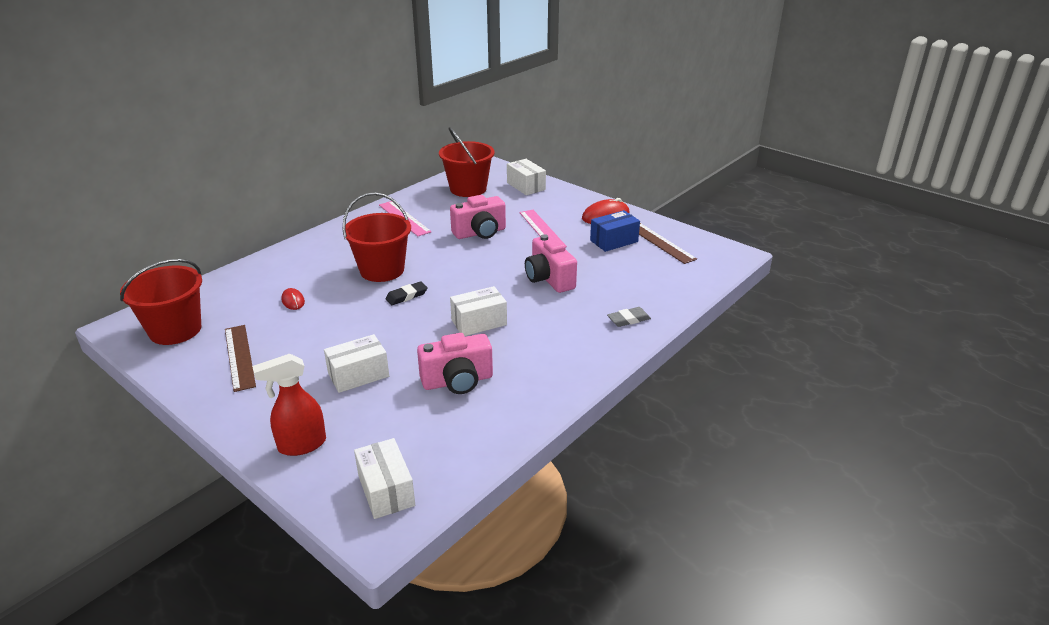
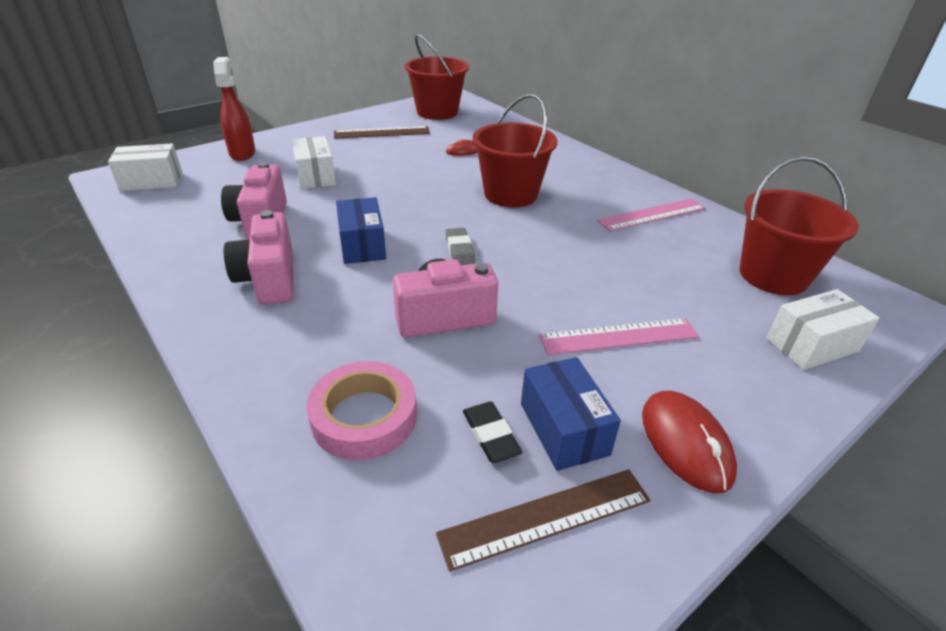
camera: 100 degrees right, 5 degrees up
black eraser [385,281,428,305] -> black eraser moved to [463,402,522,463]
pink camera [450,195,506,239] -> pink camera moved to [224,210,293,305]
white box [450,286,507,336] -> blue box [336,197,386,264]
grey eraser [607,307,651,327] -> grey eraser moved to [446,228,475,265]
none -> pink tape [307,361,417,460]

